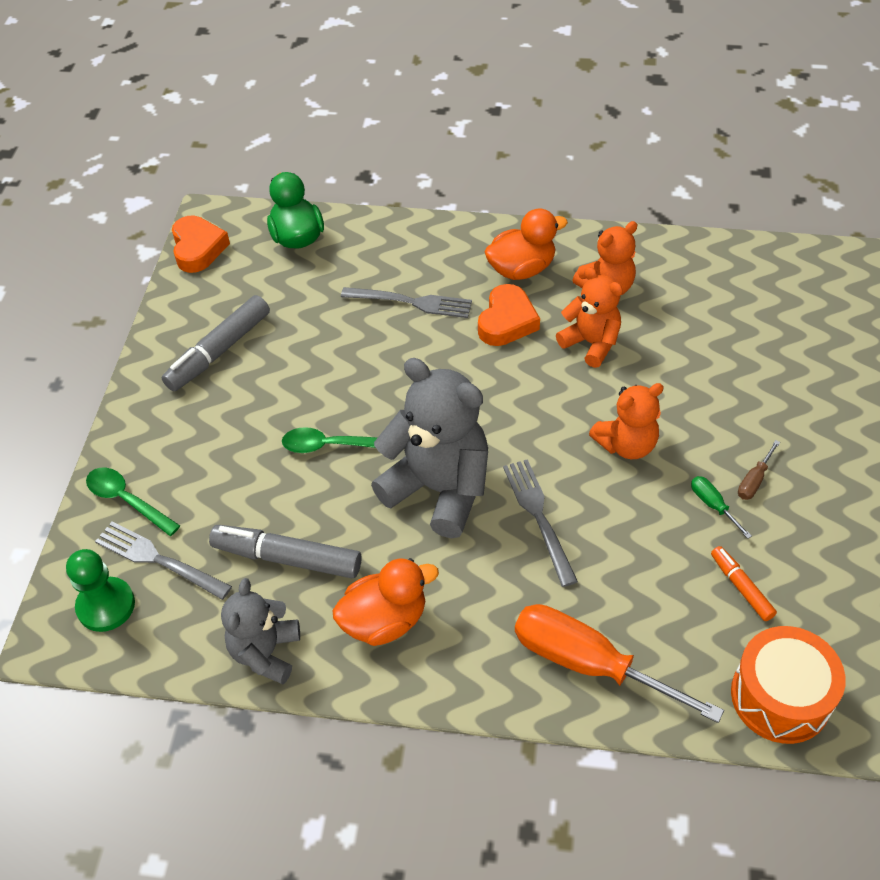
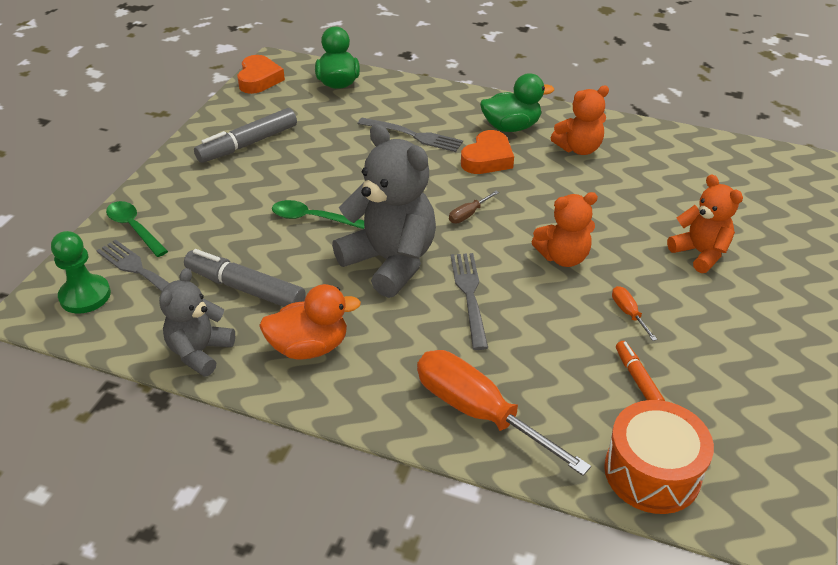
camera: 10 degrees right, 10 degrees down
orange duck [484,209,568,280] -> green duck [480,73,554,132]
orange teddy bear [556,267,623,368] -> orange teddy bear moved to [667,174,743,273]
green screwdriver [691,476,752,539] -> orange screwdriver [612,286,657,341]
brown screwdriver [738,440,780,500] -> brown screwdriver moved to [449,191,499,223]

